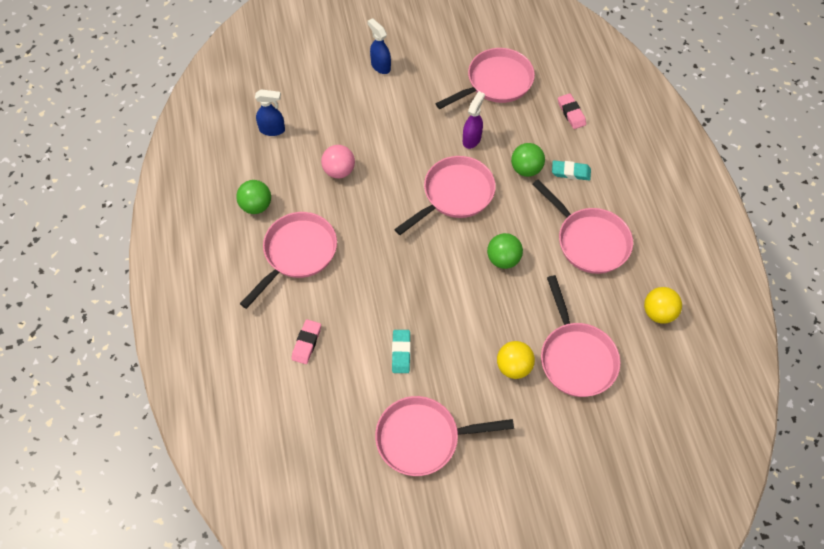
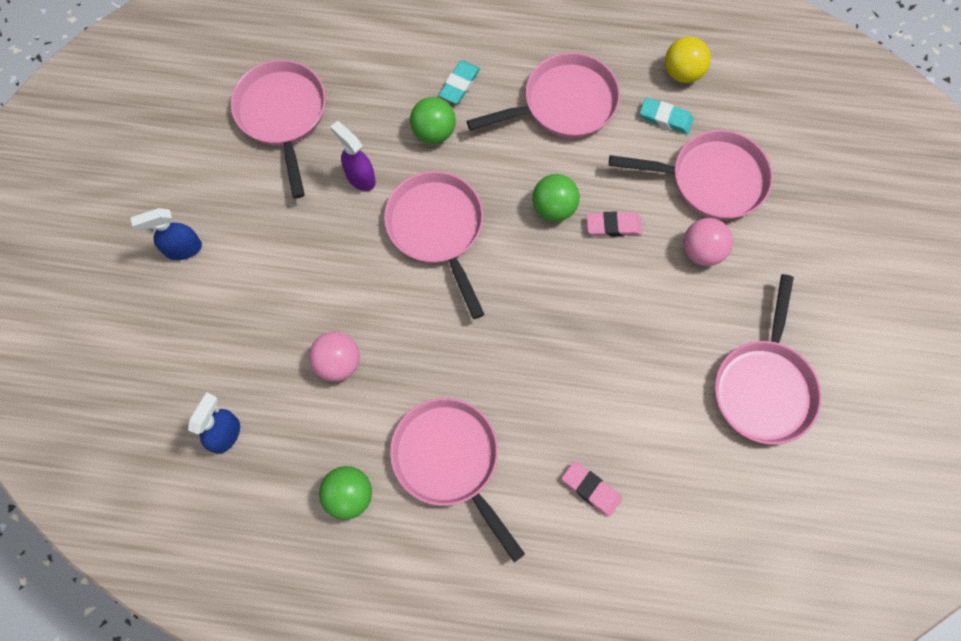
camera: 70 degrees left, 10 degrees up
turquoise eraser [392,330,411,373] -> turquoise eraser moved to [640,98,694,134]
yellow ball [497,341,535,379] -> pink ball [683,218,733,266]
pink eraser [558,93,586,129] -> pink eraser moved to [587,212,642,237]

